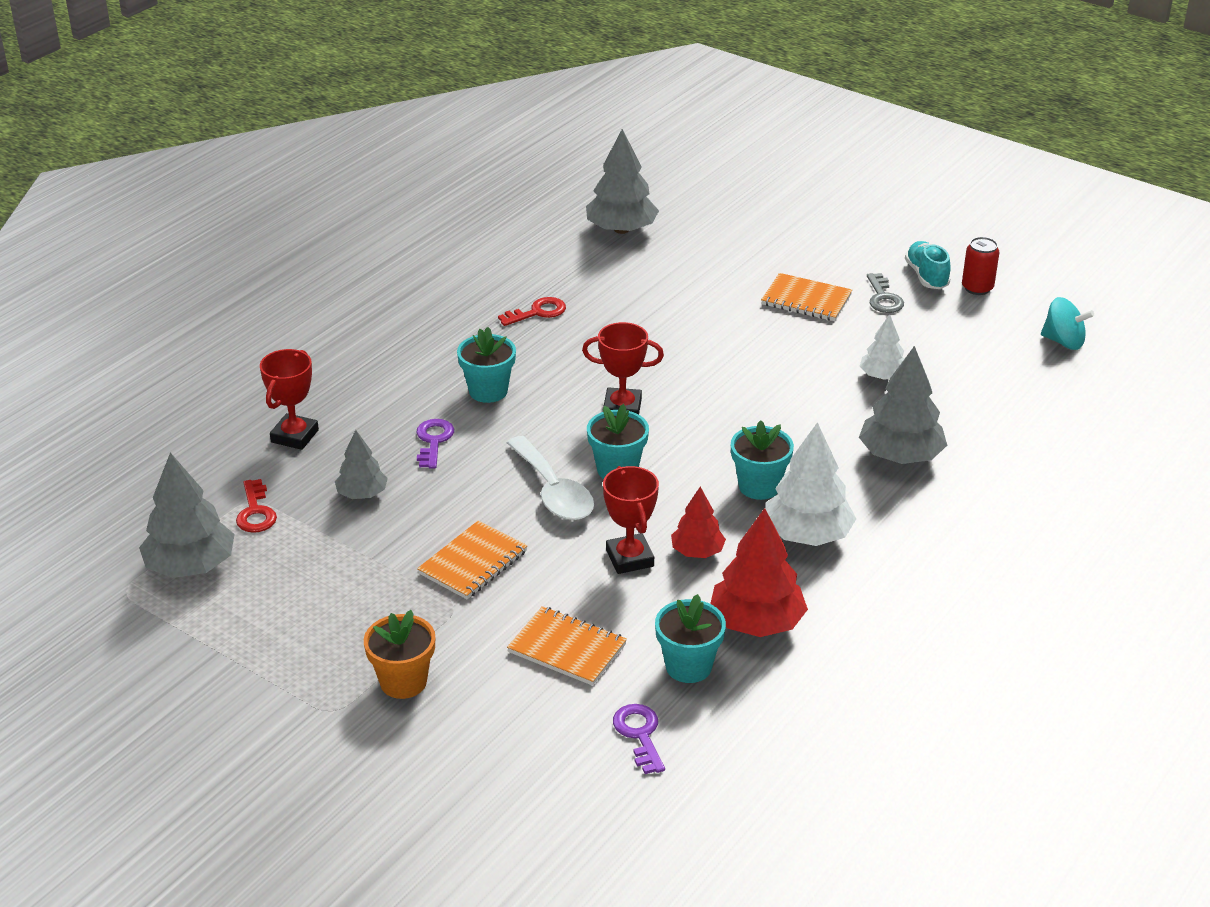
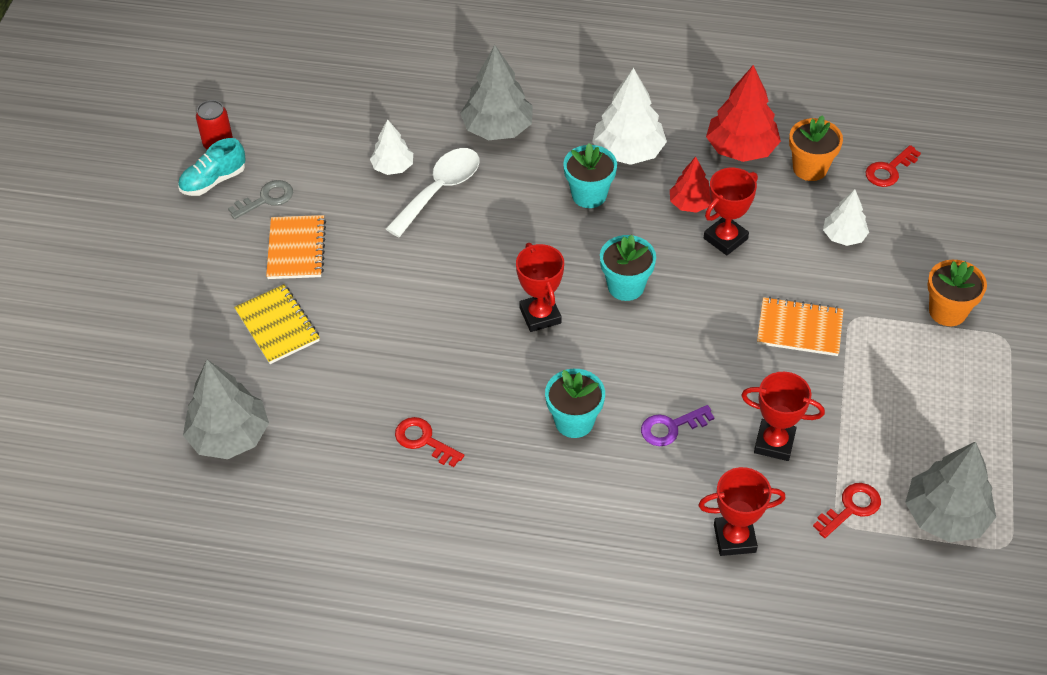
camera: 115 degrees left, 15 degrees up
grey tree [335,430,388,499] -> red trophy [741,372,825,461]
white spoon [507,436,594,521] -> white spoon moved to [386,148,480,237]
orange notebook [507,606,627,686] -> white tree [823,189,869,246]
purple key [613,704,665,774] -> red key [865,145,921,187]
turquoise flower pot [655,594,726,683] -> orange flower pot [789,115,843,181]
turquoise spinning top [1041,297,1094,350] -> none
none -> yellow notebook [234,284,320,364]

